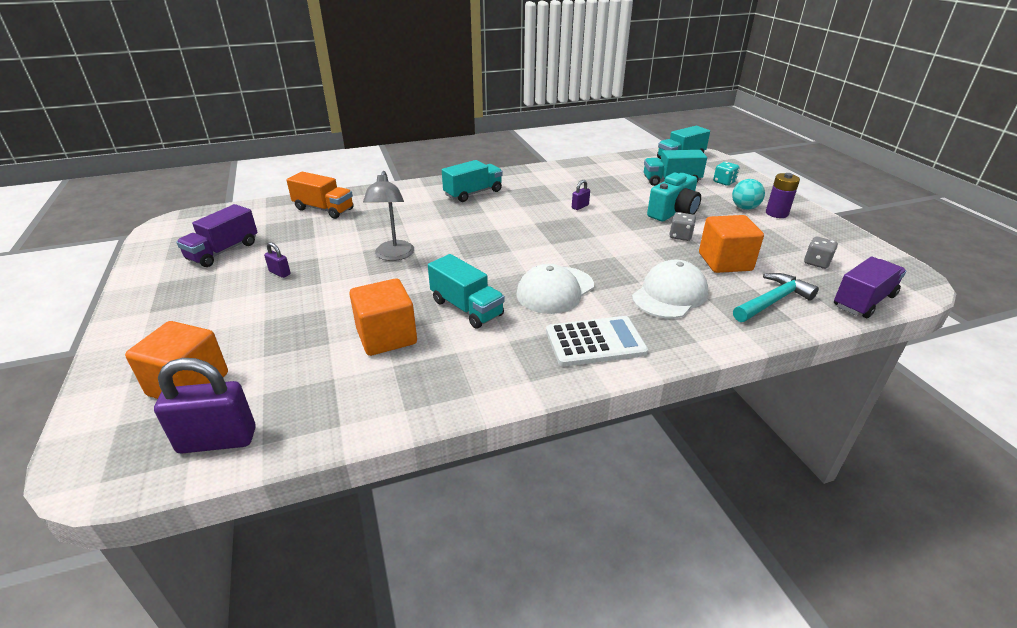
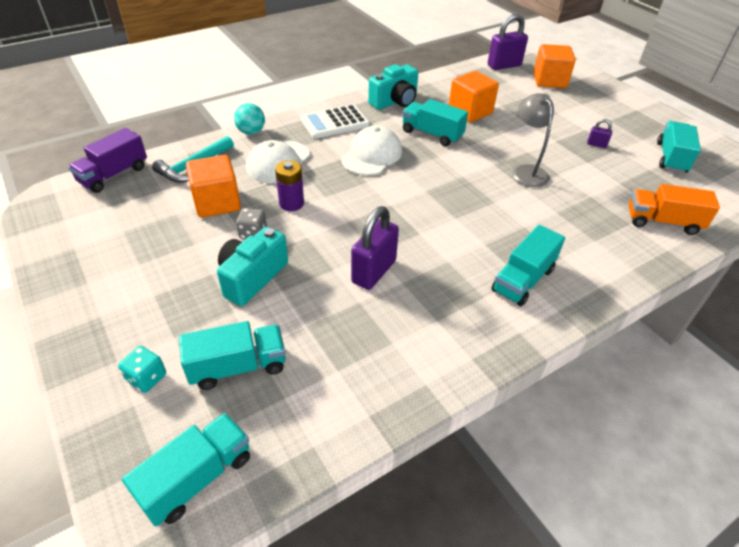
camera: 165 degrees right, 10 degrees up
purple truck [176,204,258,267] -> turquoise truck [657,121,701,173]
purple padlock [572,180,590,210] -> purple padlock [351,206,399,290], size x2.13
turquoise ball [732,179,765,210] -> turquoise ball moved to [234,103,265,135]
purple battery [766,173,800,218] -> purple battery moved to [275,160,304,211]
grey dice [804,237,838,269] -> none
none -> turquoise camera [368,64,418,110]

